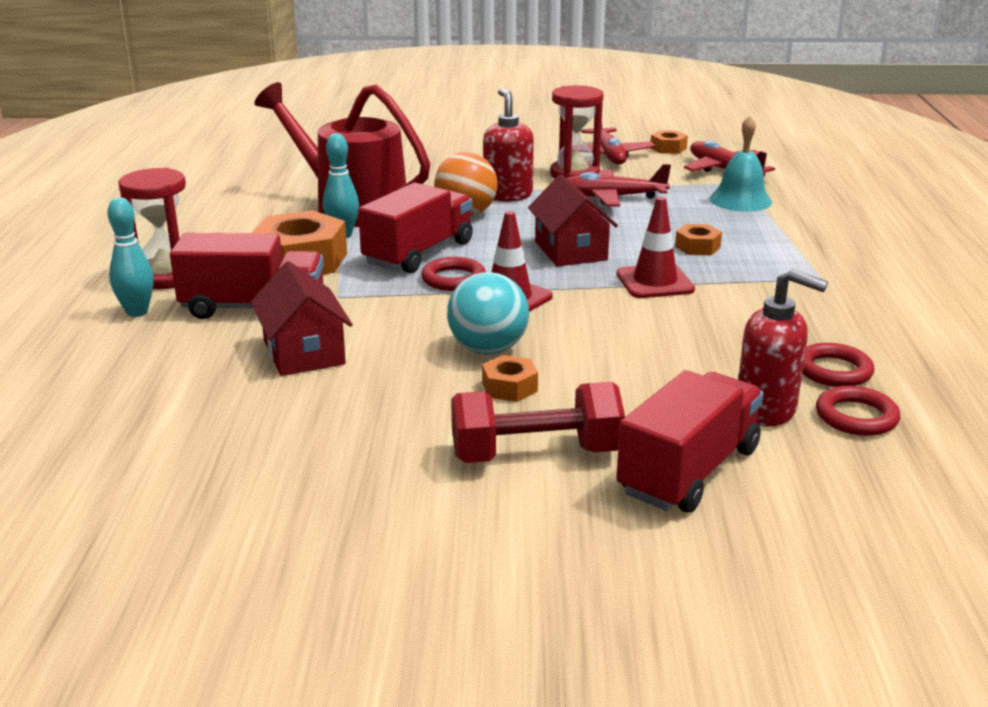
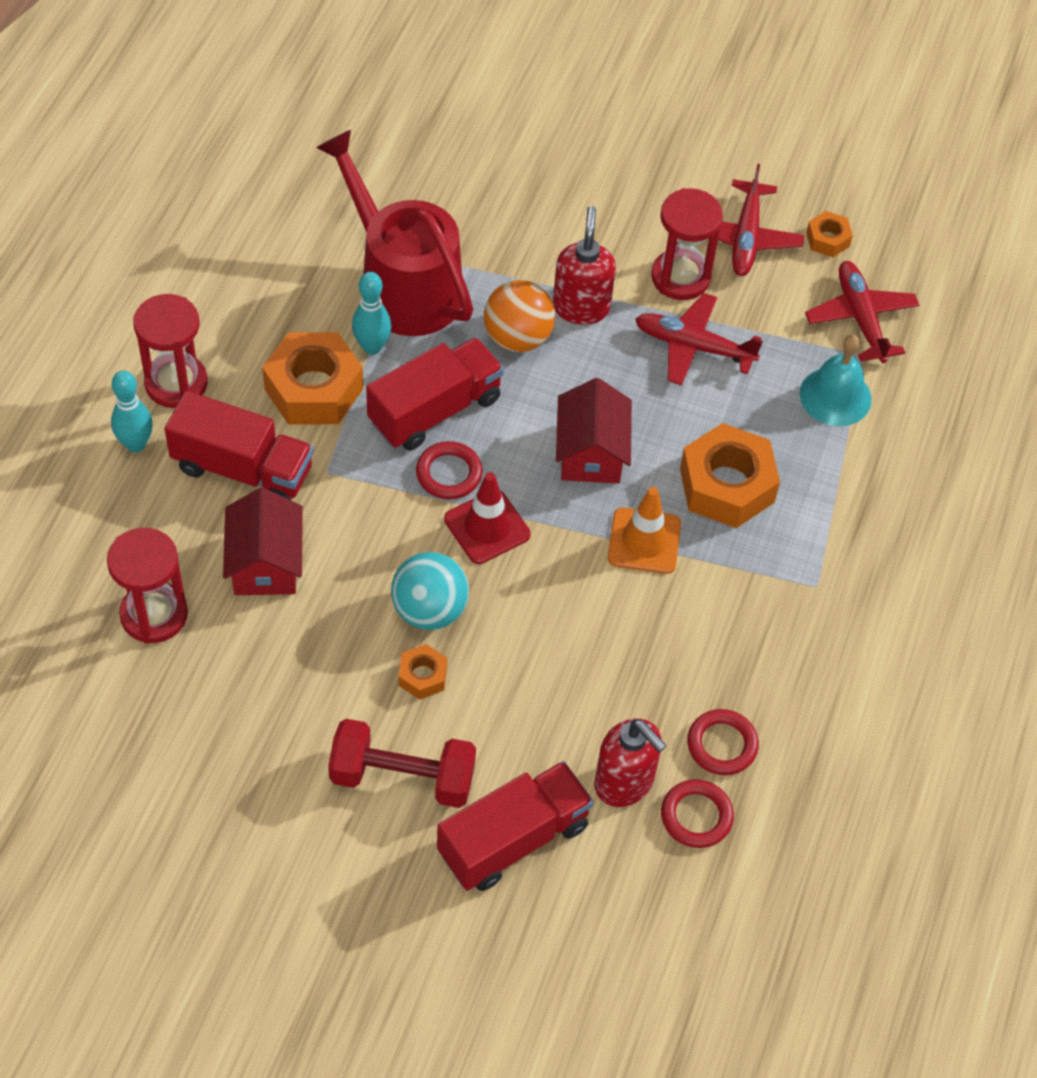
camera: 15 degrees right, 30 degrees up
red traffic cone [616,197,695,298] -> orange traffic cone [608,487,681,574]
orange nut [675,224,722,255] -> orange nut [680,423,780,528], size x2.03
none -> red hourglass [107,528,188,644]

